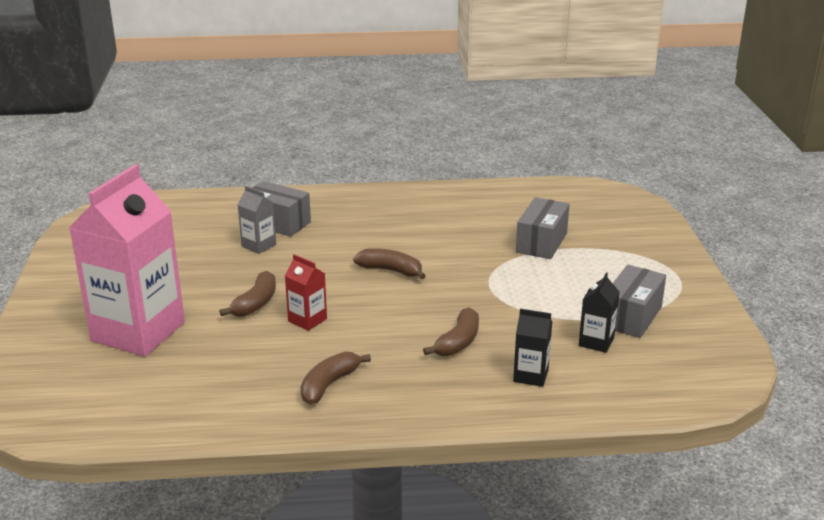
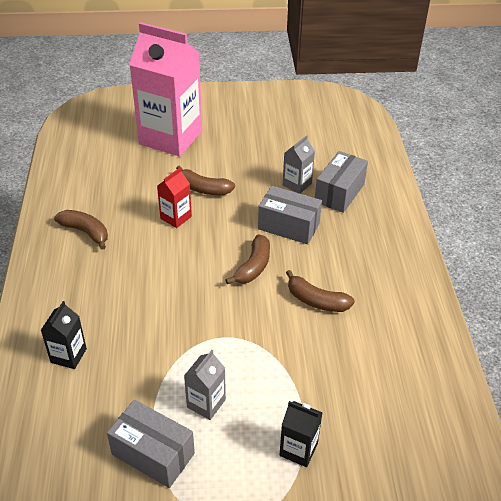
camera: 90 degrees right, 15 degrees up
brown banana [423,307,479,356] -> brown banana moved to [286,270,355,312]
grey box [516,197,570,259] -> grey box moved to [258,186,322,245]
black carton [579,273,619,353] -> black carton moved to [279,401,323,467]
none -> grey carton [184,350,226,420]

